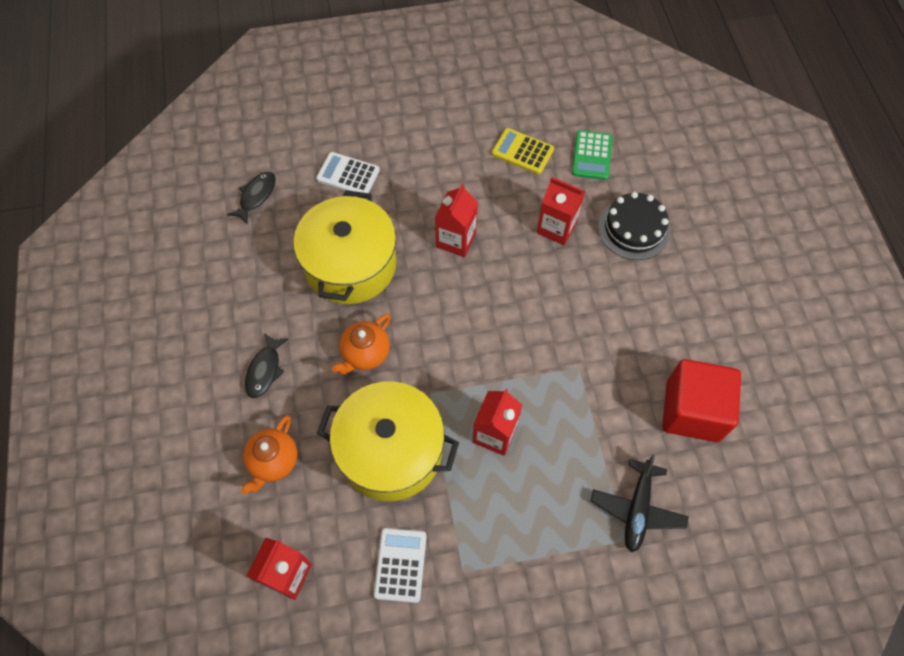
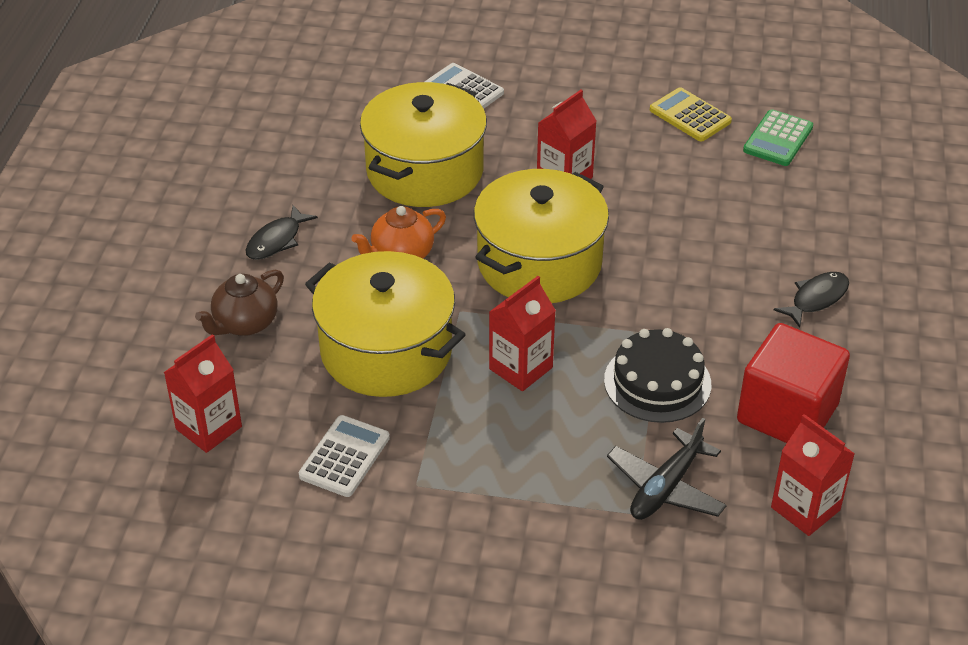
camera: 20 degrees right, 20 degrees down
black fish [227,172,276,224] -> black fish moved to [774,272,849,328]
orange teapot [241,415,298,494] -> brown teapot [195,269,284,336]
red carton [537,177,585,245] -> red carton moved to [771,414,855,536]
black cake [598,192,670,260] -> black cake moved to [604,328,711,423]
none -> yellow pot [474,169,609,303]

